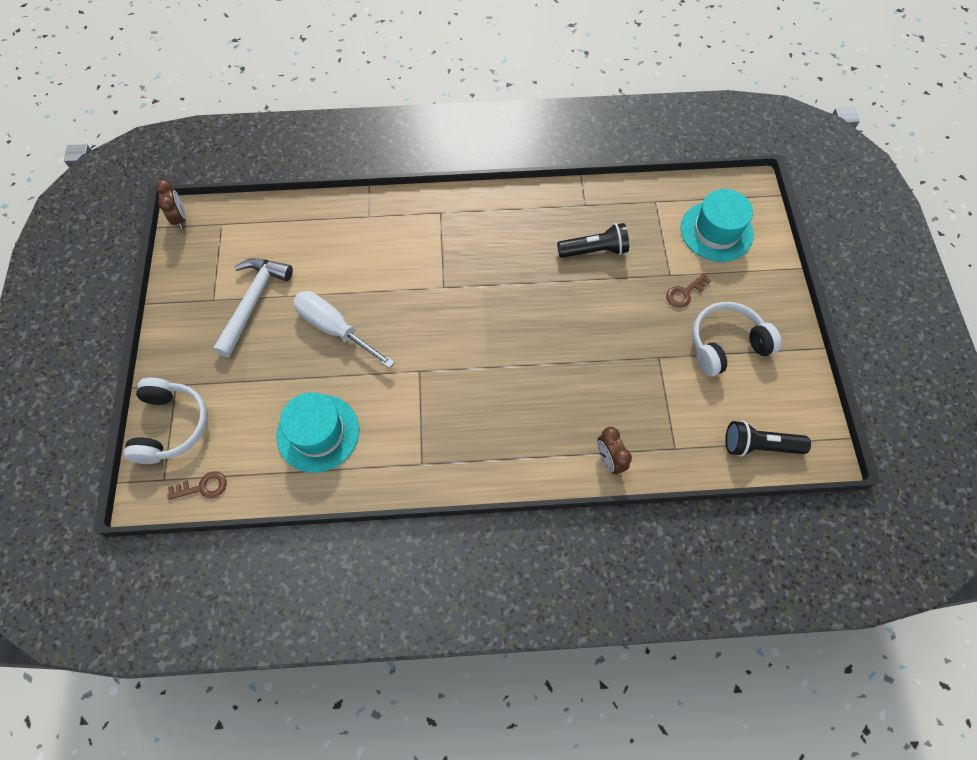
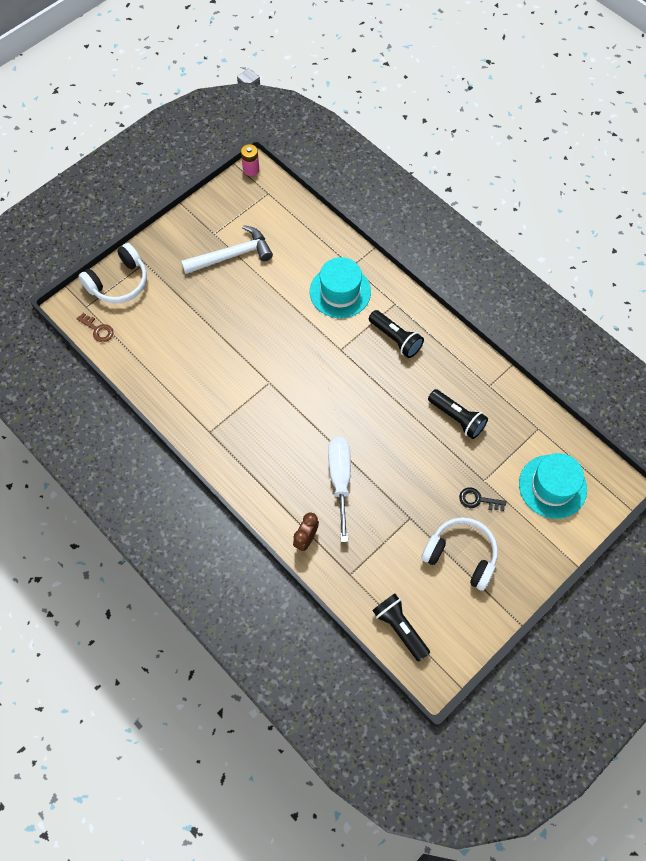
camera: 50 degrees right, 0 degrees up
brown clock [155,180,186,229] -> pink battery [241,144,259,176]
turquoise hat [276,392,359,473] -> turquoise hat moved to [310,257,371,318]
white screwdriver [293,291,395,369] -> white screwdriver moved to [328,437,351,542]
brown key [666,273,711,308] -> black key [459,487,506,511]
none -> black flashlight [369,310,424,358]

